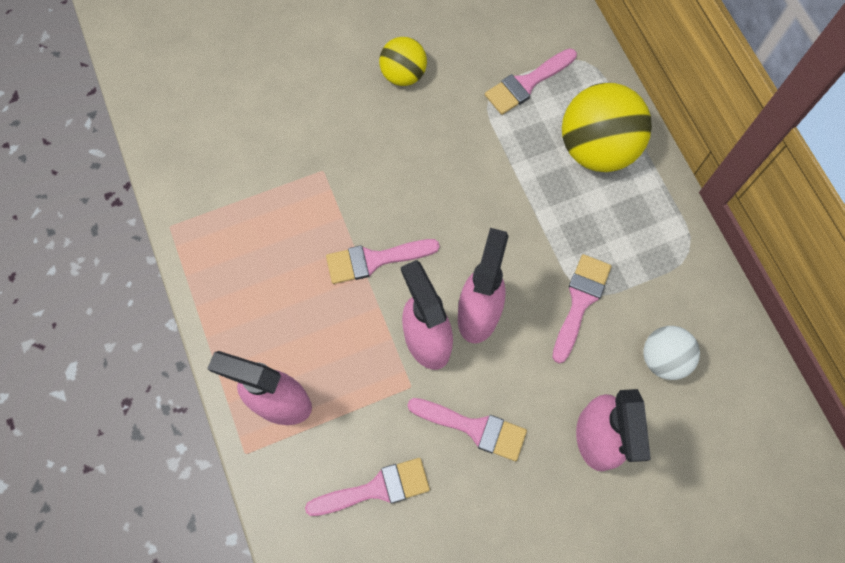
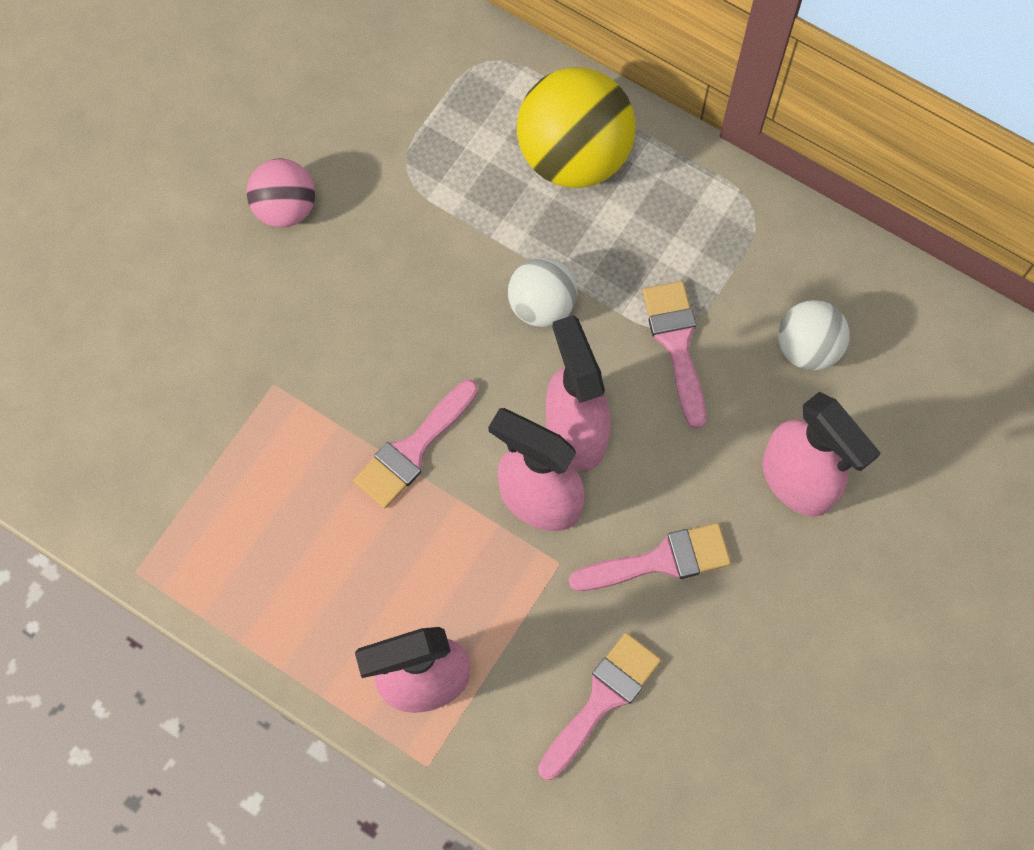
camera: 35 degrees left, 0 degrees up
yellow ball [379,37,427,86] -> pink ball [246,159,315,228]
pink brush [485,48,577,115] -> none
none -> white ball [508,257,577,327]

